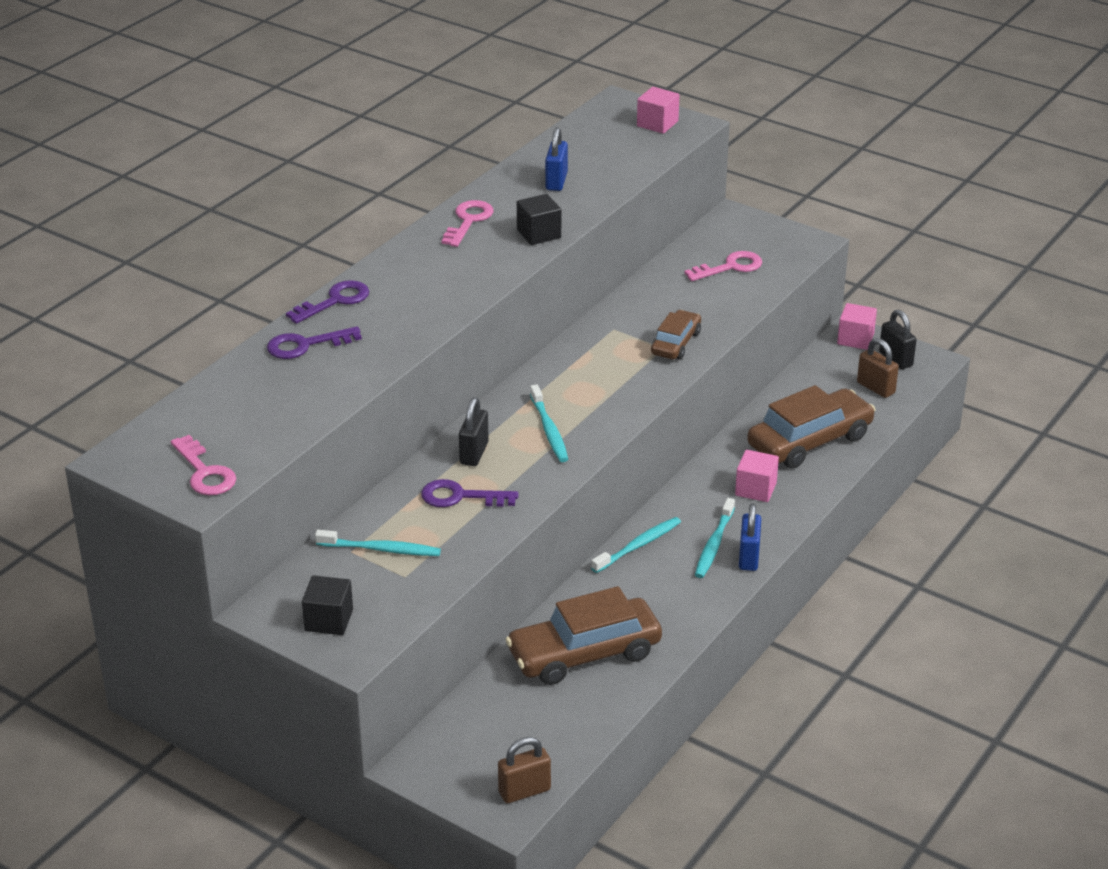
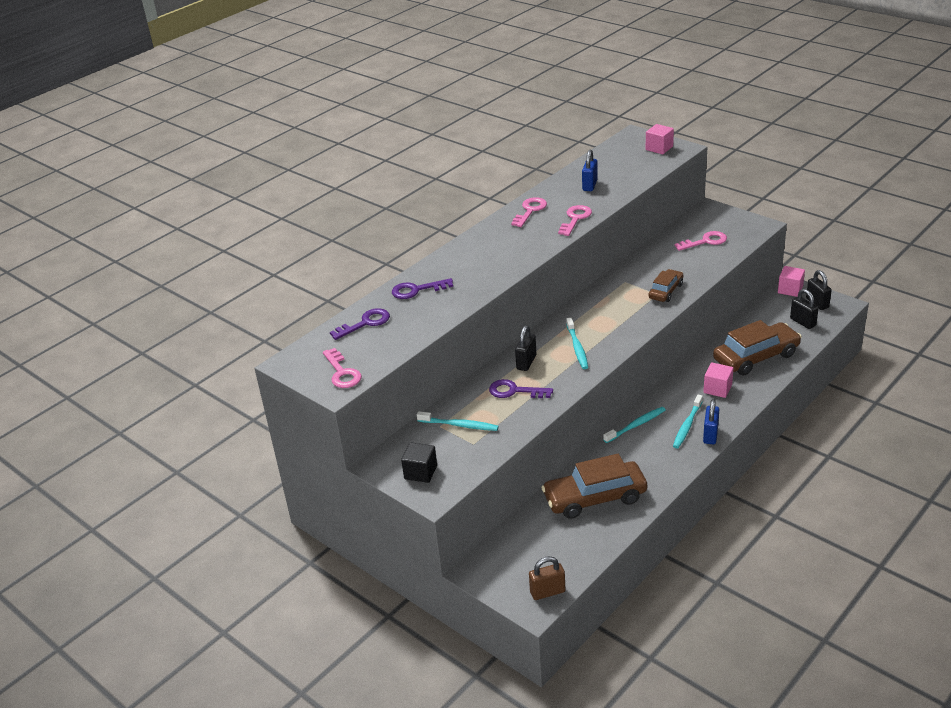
camera: 10 degrees right, 0 degrees up
purple key [286,280,369,324] -> purple key moved to [330,308,390,340]
black cube [517,194,561,245] -> pink key [558,205,592,236]
brown padlock [857,338,899,398] -> black padlock [790,289,819,329]

